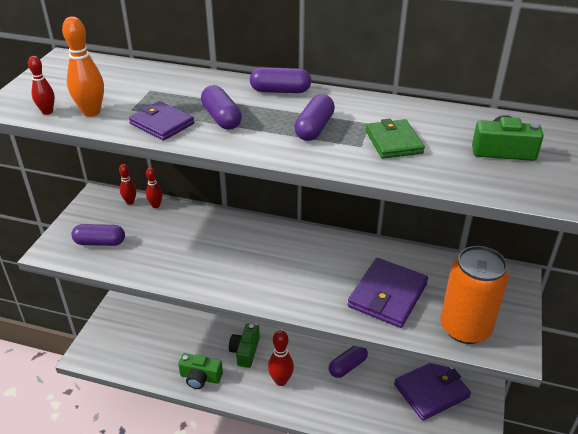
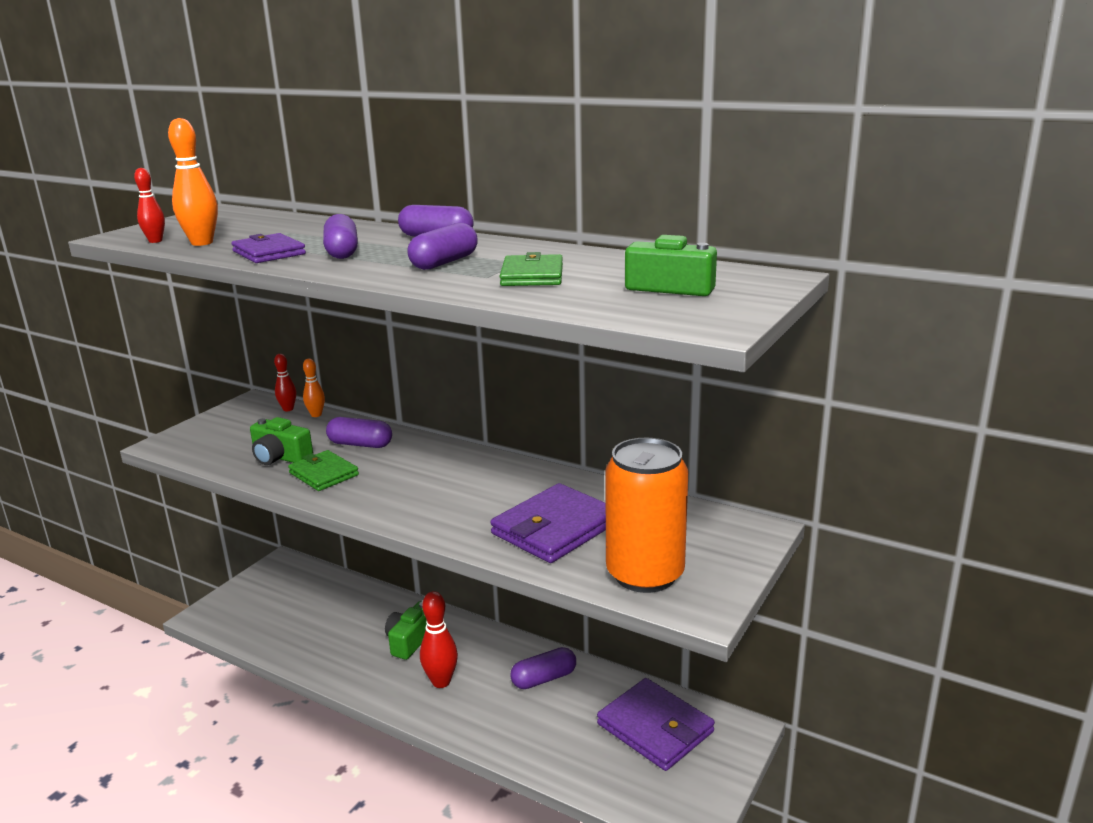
camera: 15 degrees right, 15 degrees down
purple capsule [71,224,125,246] -> purple capsule moved to [326,417,392,448]
red bowling pin [146,168,162,208] -> orange bowling pin [303,359,325,417]
green camera [178,353,223,389] -> green camera moved to [250,417,313,465]
purple wallet [394,363,471,421] -> purple wallet turned 60 degrees clockwise [597,678,715,771]
none -> green wallet [288,450,359,491]

